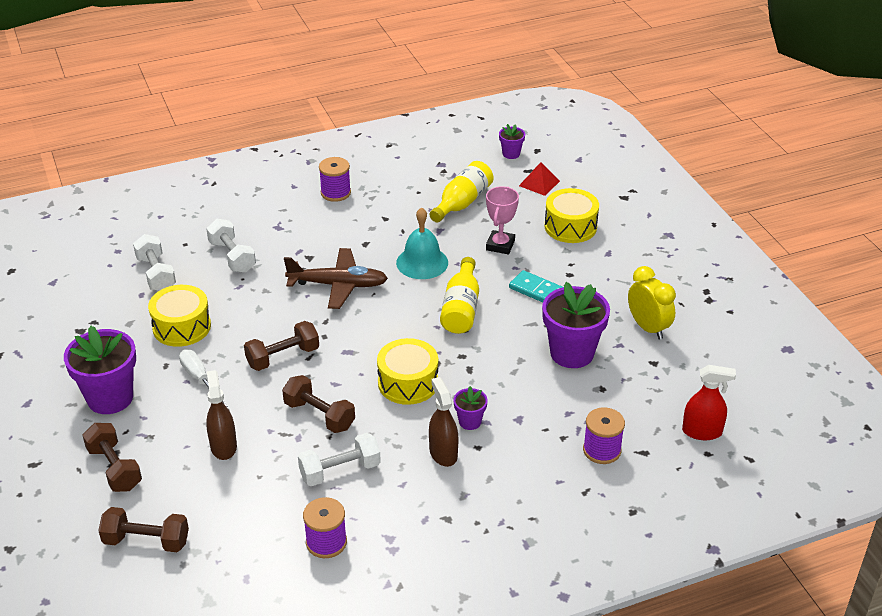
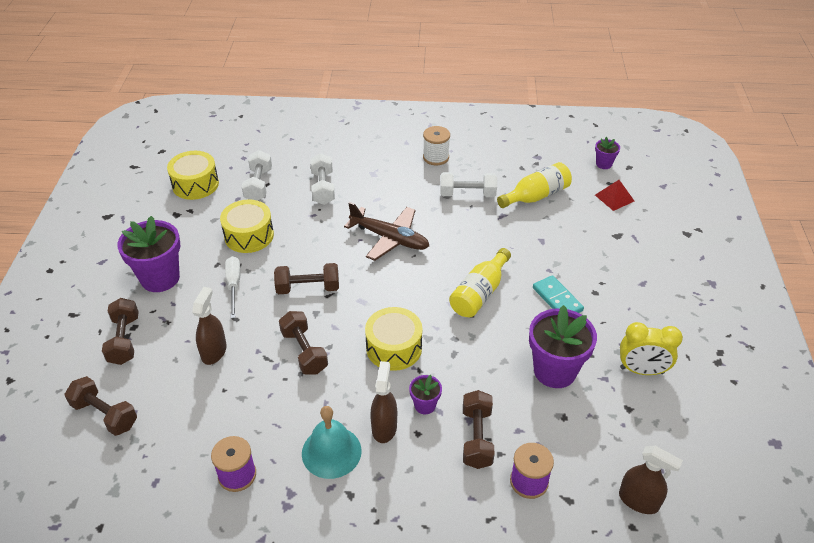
camera: 25 degrees right, 5 degrees up
white dumbbell [298,433,381,486] -> white dumbbell moved to [440,172,497,197]
purple spool [319,157,351,202] -> white spool [423,126,450,165]
turquoise bell [396,207,448,279] -> turquoise bell moved to [302,406,362,479]
pink trophy [486,186,519,254] -> none
yellow drum [545,188,599,243] -> yellow drum moved to [167,151,219,200]
yellow clock [628,266,676,340] -> yellow clock turned 105 degrees clockwise [620,322,683,375]
red spray bottle [682,365,736,440] -> brown spray bottle [619,446,683,514]
none -> brown dumbbell [463,390,494,469]

